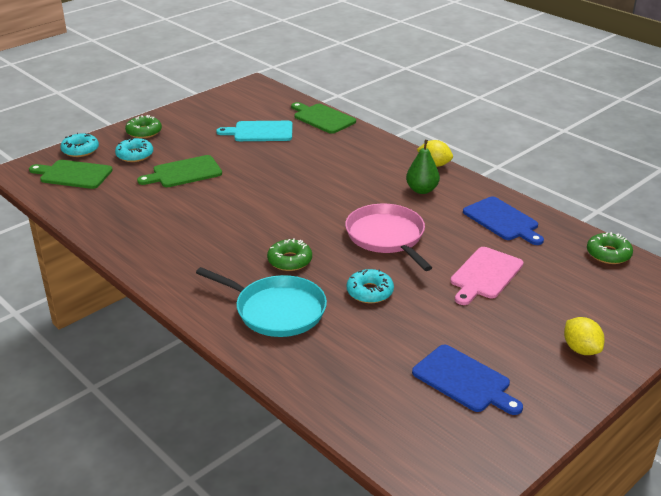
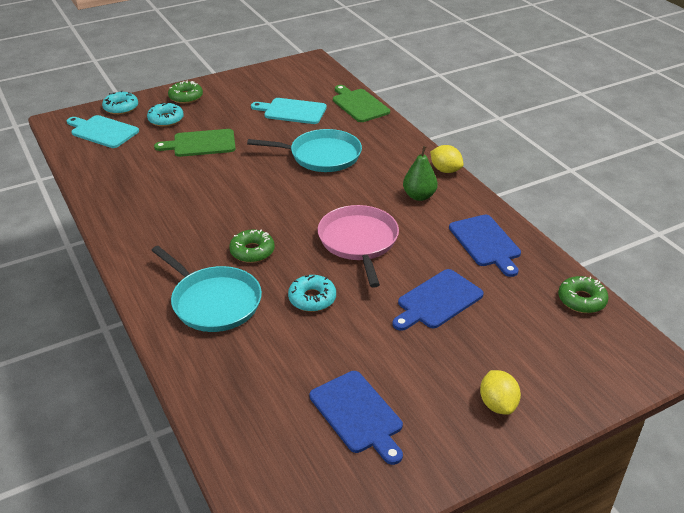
camera: 15 degrees right, 5 degrees up
green cutting board [29,160,113,189] -> turquoise cutting board [67,115,139,148]
pink cutting board [450,247,524,305] -> blue cutting board [392,269,484,331]
none -> turquoise pan [247,129,362,172]

